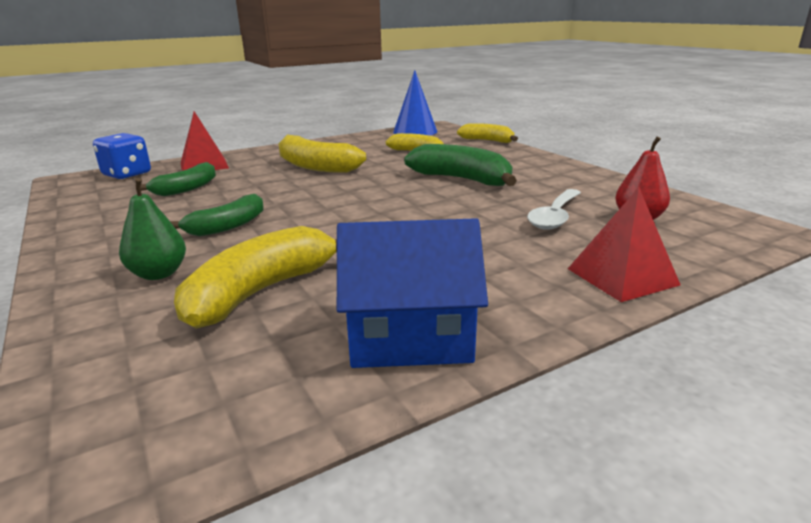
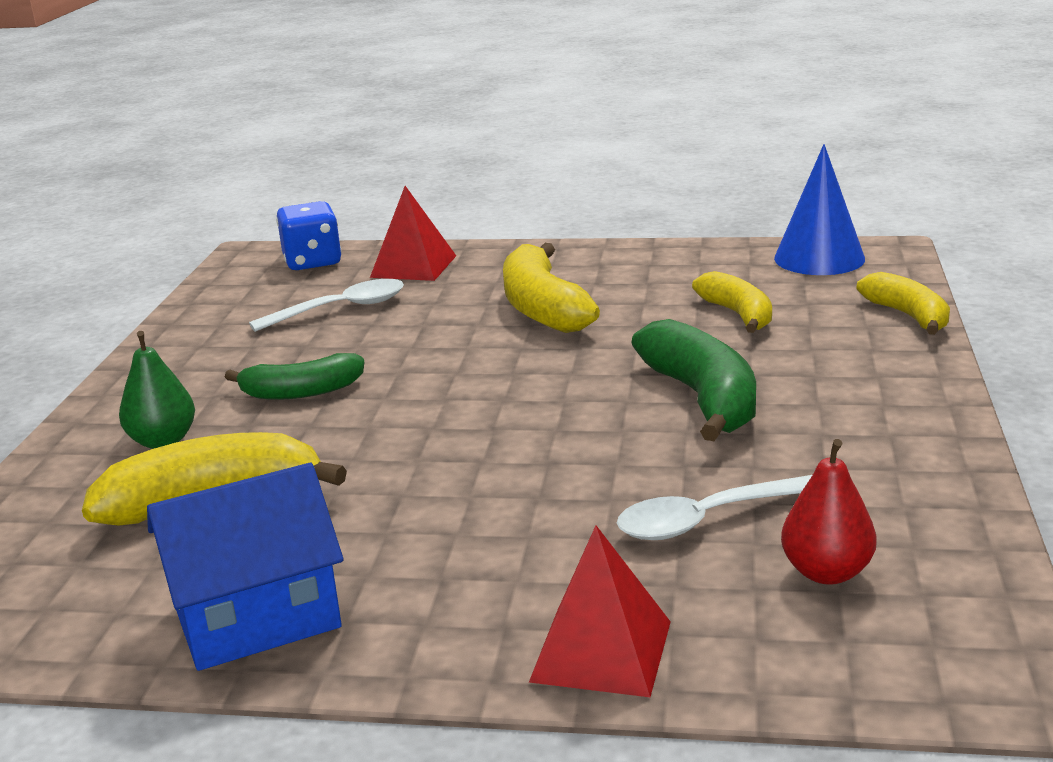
camera: 40 degrees right, 0 degrees up
green banana [135,162,216,196] -> white spoon [249,279,404,332]
blue house [337,218,488,368] -> blue house turned 60 degrees counterclockwise [147,463,343,671]

